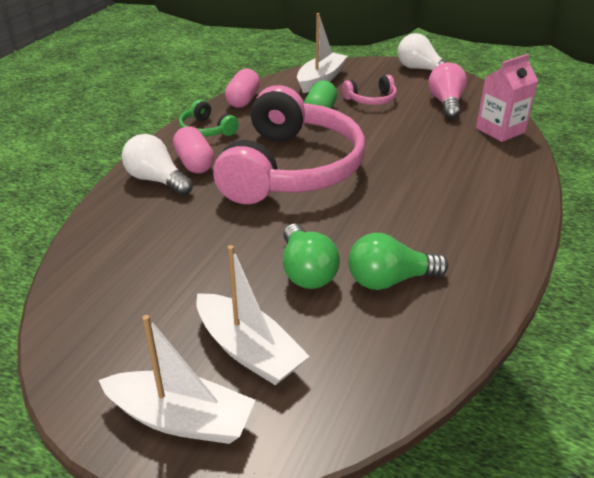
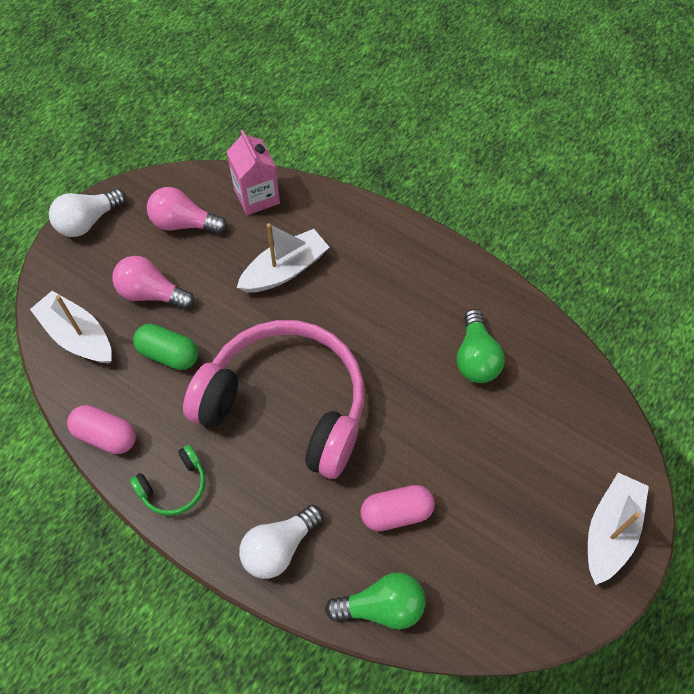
camera: 80 degrees left, 25 degrees up
pink capsule [173,126,214,173] -> pink capsule moved to [360,485,435,531]
white boat [196,245,310,385] -> white boat moved to [237,223,329,293]
green light bulb [283,224,340,289] -> green light bulb moved to [325,572,426,629]
pink headphones [342,75,397,105] -> pink light bulb [112,256,194,310]

